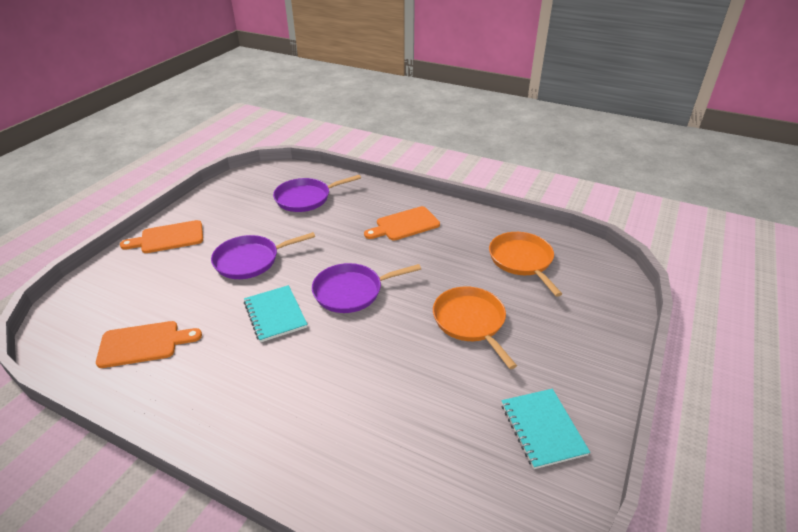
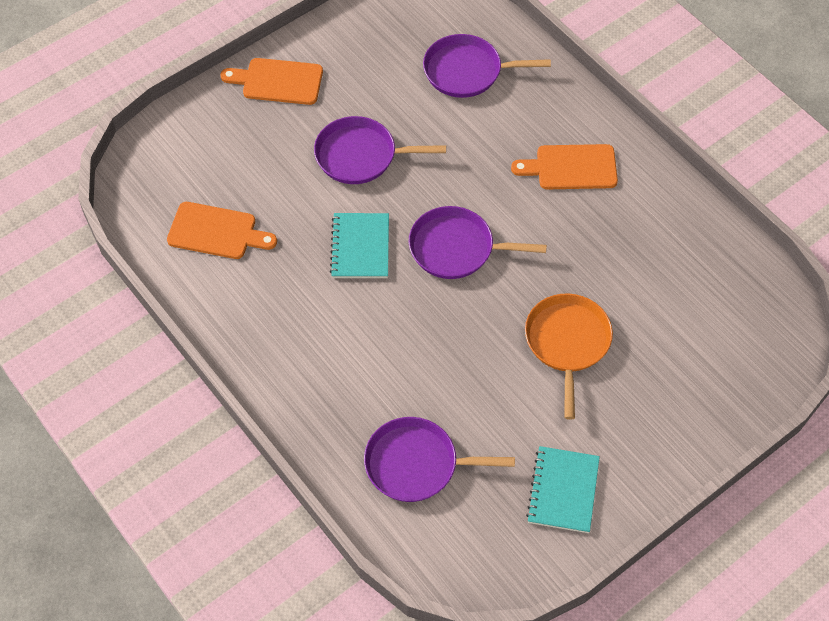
camera: 25 degrees right, 20 degrees up
orange pan [489,232,562,297] -> none
none -> purple pan [364,417,515,502]

